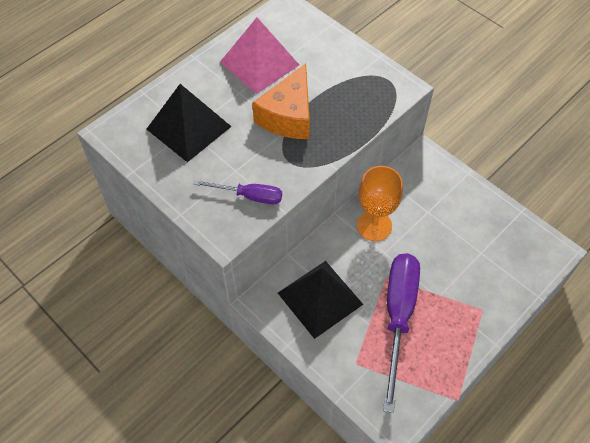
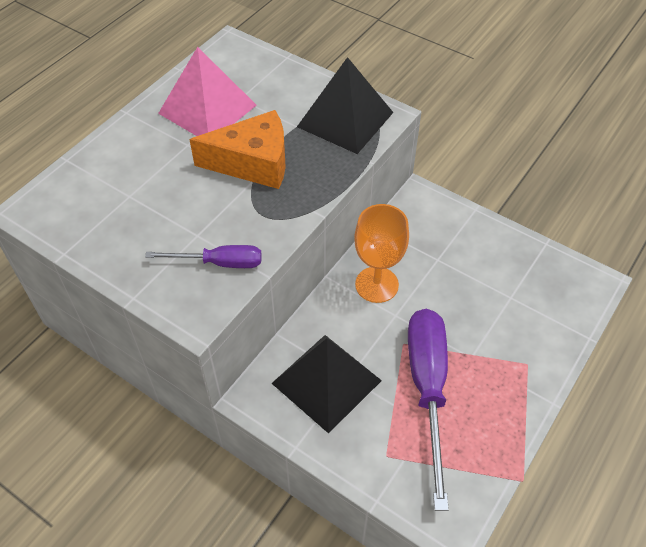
camera: 10 degrees left, 5 degrees down
black pyramid [147,84,232,162] -> black pyramid moved to [297,57,394,154]
orange cheese [252,63,310,139] -> orange cheese turned 105 degrees counterclockwise [189,110,286,189]

